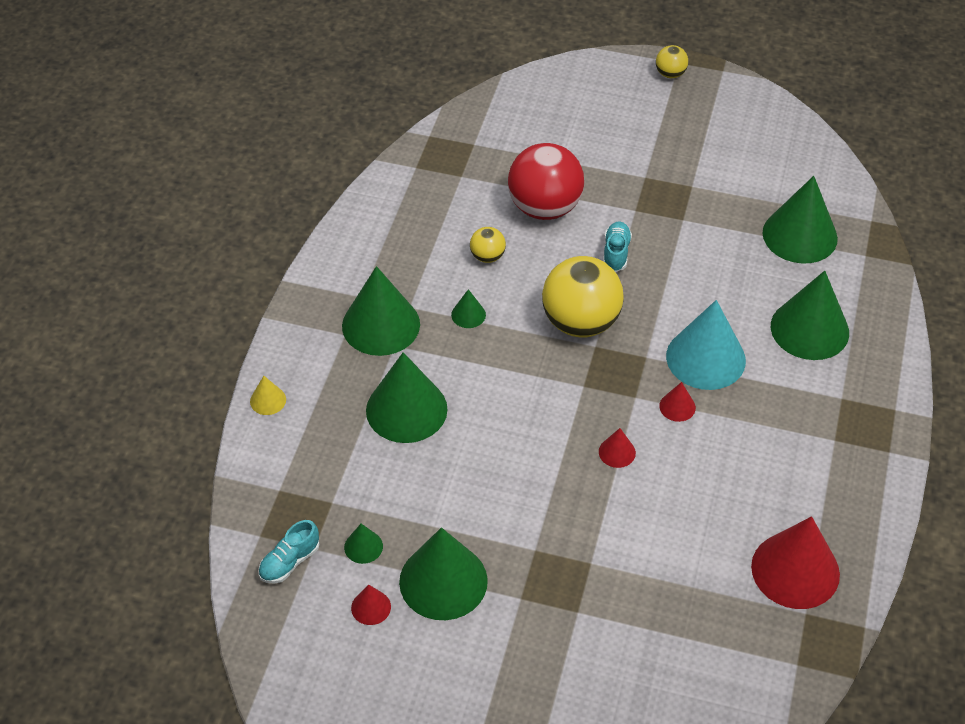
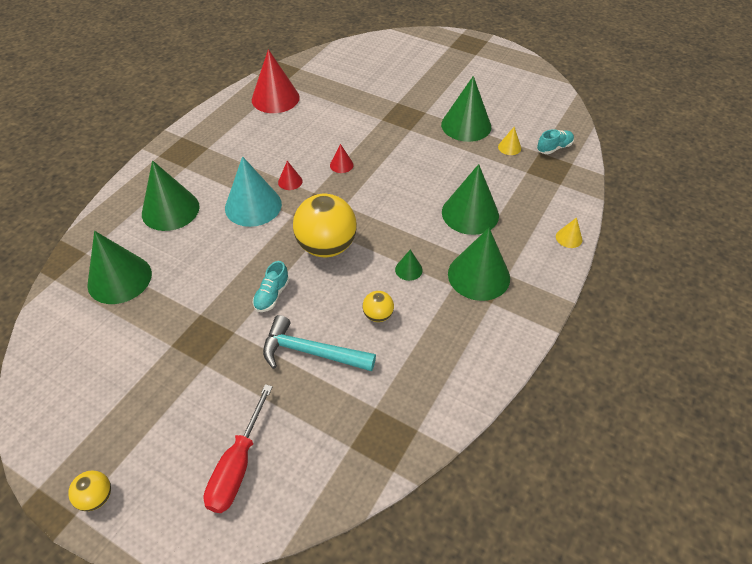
camera: 165 degrees left, 0 degrees up
green cone [344,524,383,564] -> yellow cone [498,127,521,155]
red cone [351,584,391,625] -> none
red ball [508,143,584,220] -> turquoise hammer [263,315,376,371]
none -> red screwdriver [204,384,273,513]

